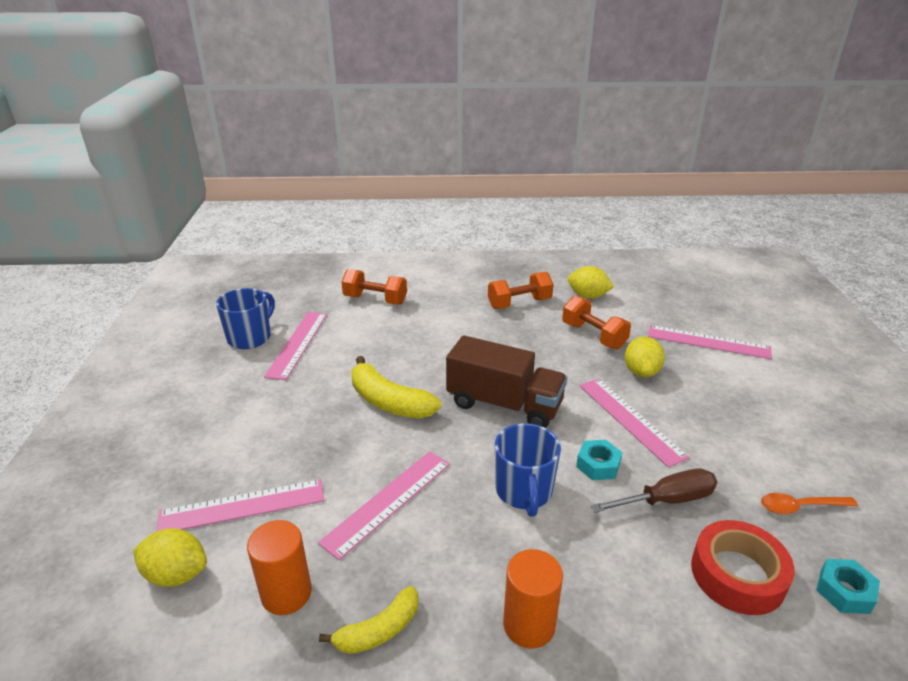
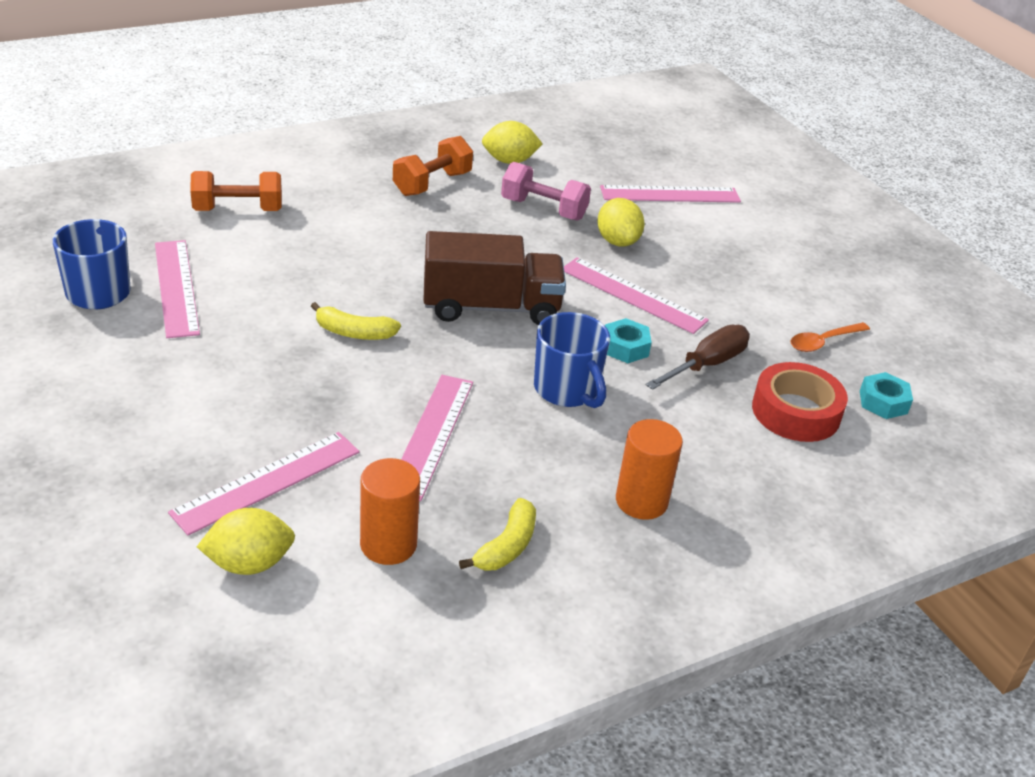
camera: 30 degrees left, 5 degrees up
yellow banana [351,356,441,419] -> yellow banana [311,302,401,340], size x0.62
orange dumbbell [562,296,631,349] -> pink dumbbell [501,162,591,221]

